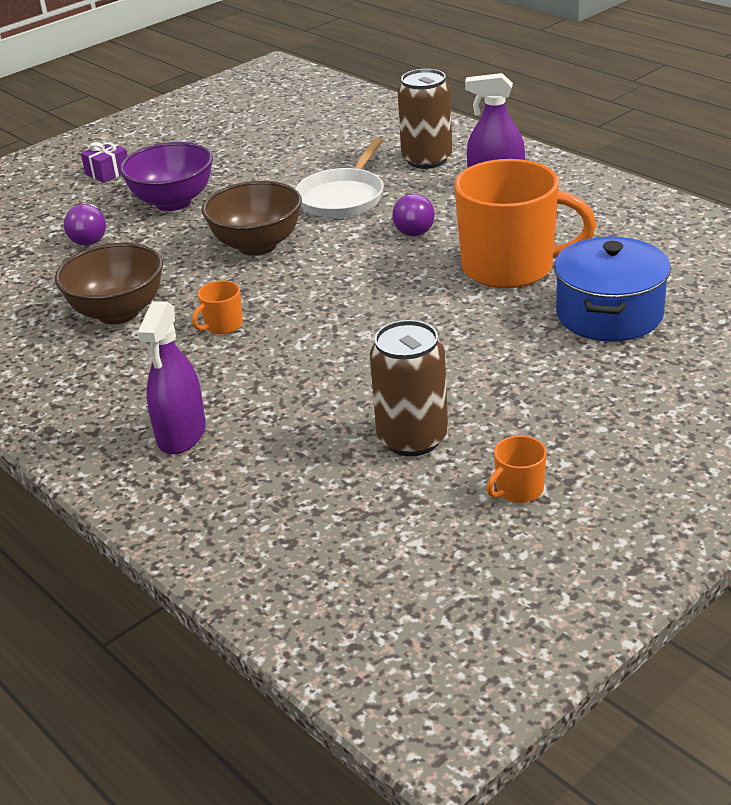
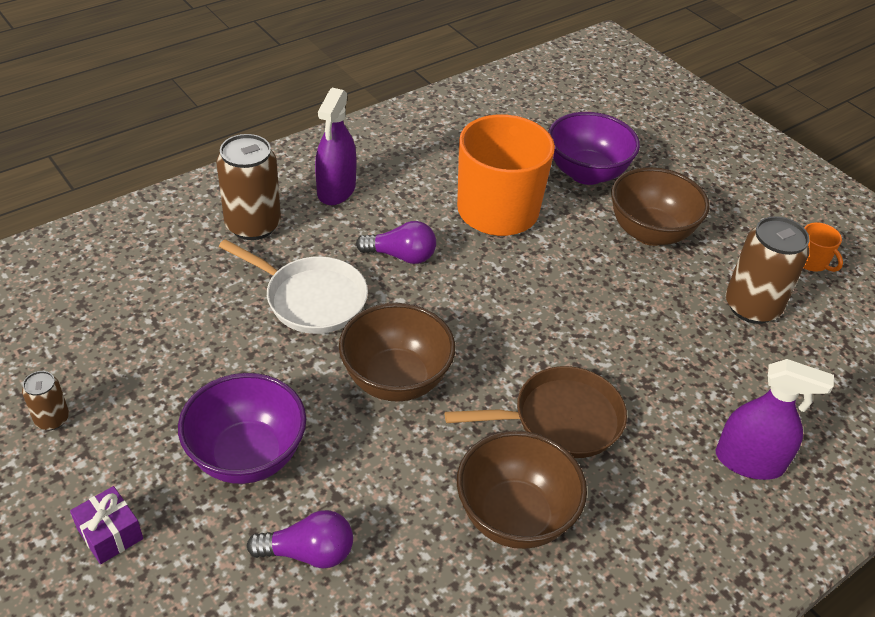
camera: 90 degrees left, 10 degrees up
orange mug [192,280,243,334] -> brown pan [445,366,627,458]
blue pot [554,236,671,342] -> purple bowl [548,112,640,185]
none -> brown can [22,371,69,430]
none -> brown bowl [611,167,710,246]

